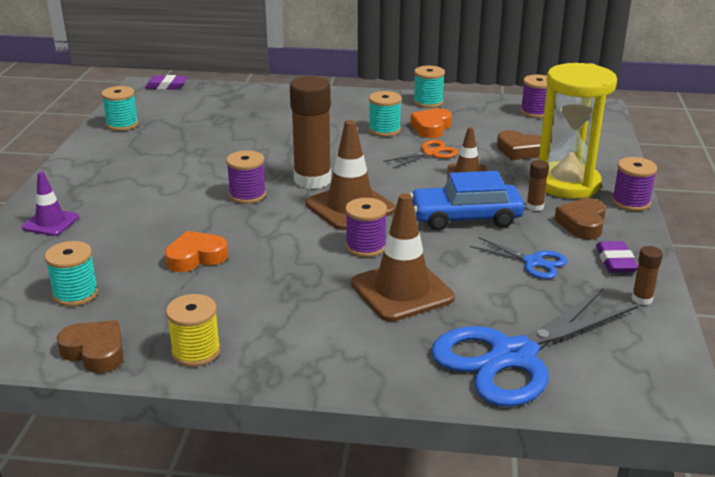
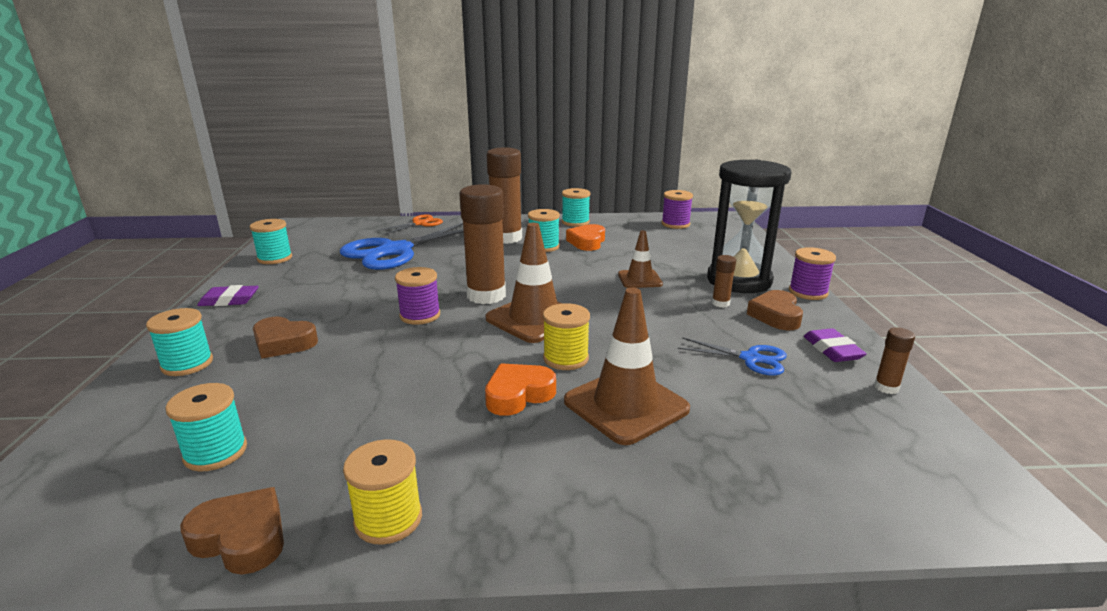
camera: 10 degrees left, 5 degrees down
purple traffic cone [22,172,79,236] -> turquoise spool [146,308,213,376]
purple eraser [145,75,187,90] -> purple eraser moved to [197,285,259,306]
orange heart [165,231,228,272] -> orange heart moved to [485,363,556,416]
purple spool [345,198,387,257] -> yellow spool [543,303,590,370]
orange scissors [383,140,458,169] -> orange scissors moved to [377,214,443,235]
blue car [410,171,525,231] -> none
blue scissors [431,288,638,407] -> blue scissors moved to [340,223,464,270]
brown heart [497,130,541,160] -> brown heart moved to [253,317,318,359]
yellow hourglass [539,63,617,199] -> black hourglass [707,160,792,293]
none -> brown glue stick [487,147,522,244]

